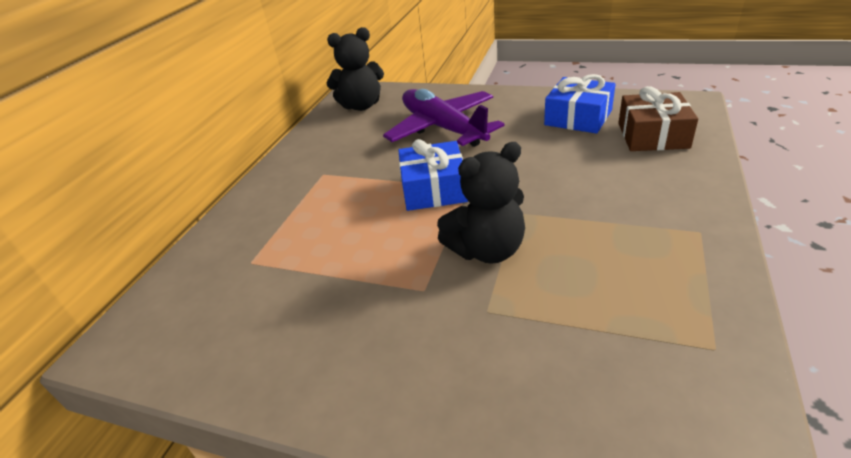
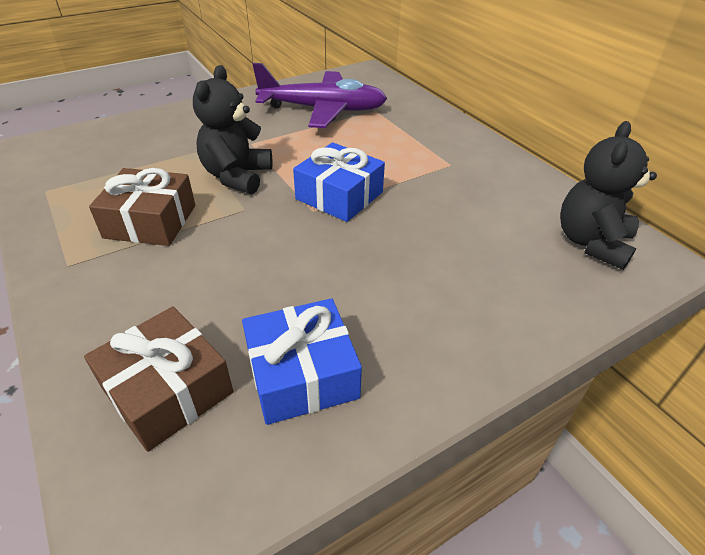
camera: 125 degrees right, 5 degrees up
purple plane [383,89,505,147] -> purple plane moved to [253,63,387,128]
none -> brown gift [89,168,195,246]

